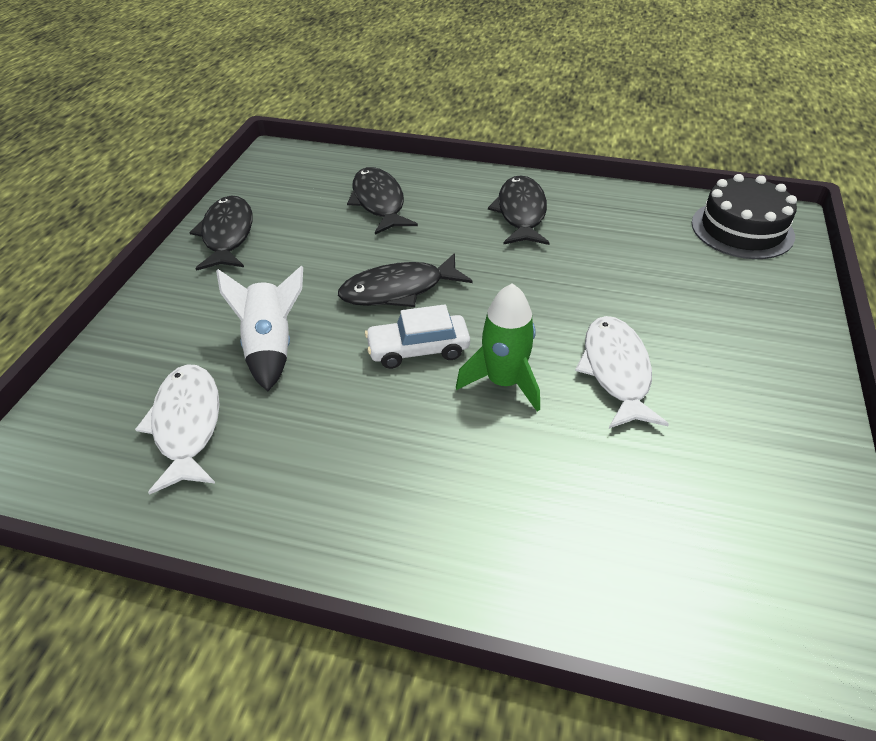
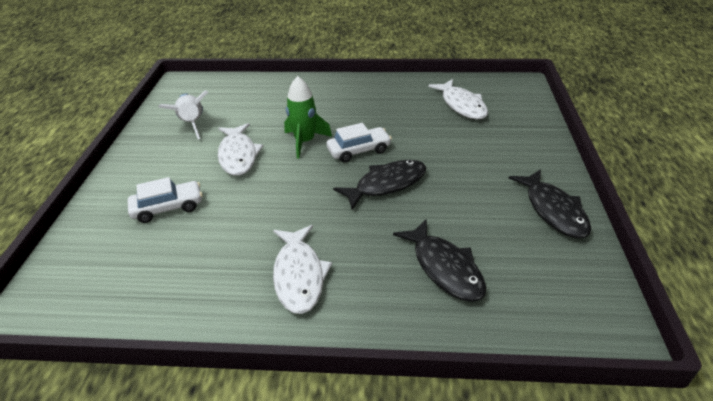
camera: 170 degrees right, 5 degrees down
white rocket [216,266,303,391] -> white rocket moved to [158,90,208,139]
black fish [488,175,550,245] -> white fish [273,225,332,314]
black cake [692,174,797,259] -> none
none -> white car [127,177,202,223]

